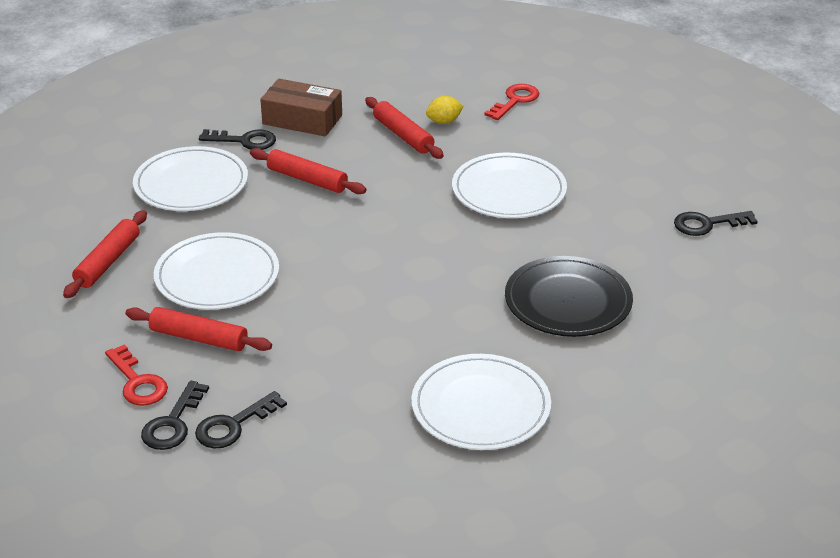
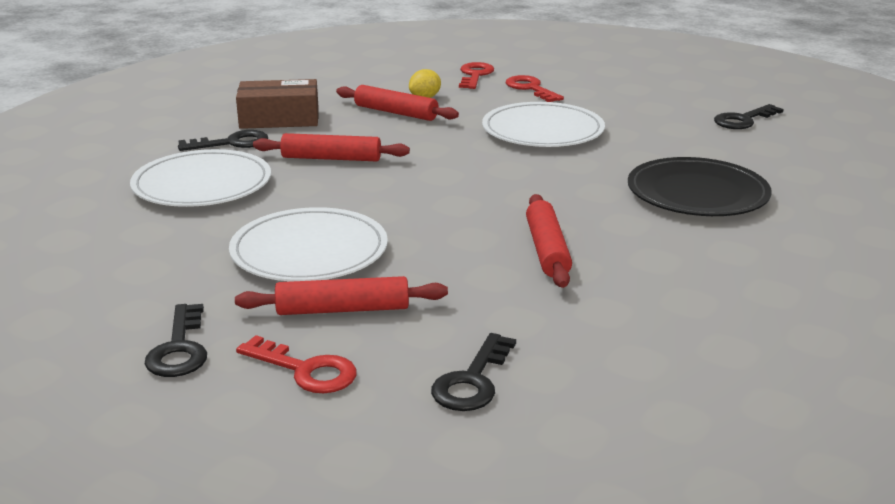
camera: 25 degrees left, 10 degrees down
red rolling pin [63,210,147,298] -> red rolling pin moved to [526,194,572,288]
black key [141,381,209,450] -> black key moved to [145,304,207,377]
white plate [411,354,551,450] -> none
none -> red key [506,75,564,102]

